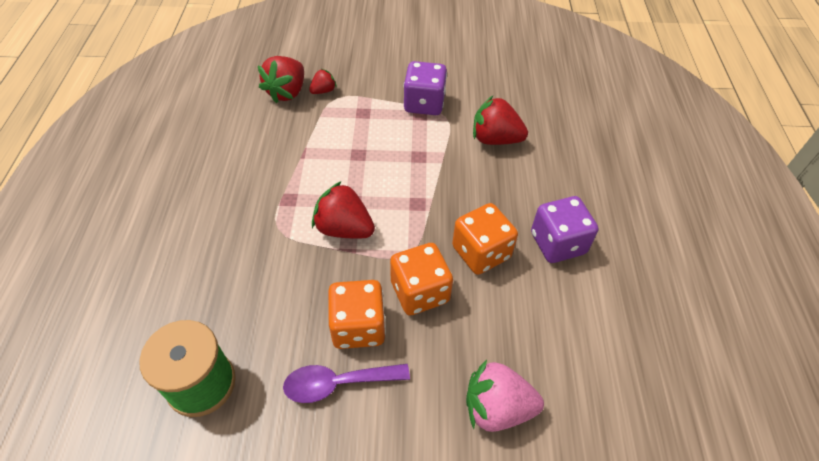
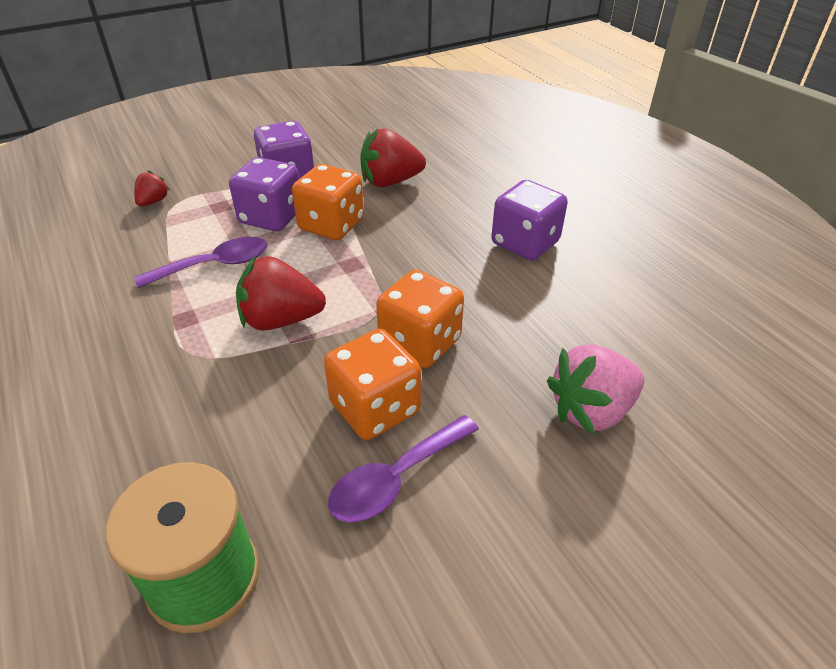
camera: 30 degrees left, 10 degrees down
red strawberry [258,56,304,103] -> none
orange dice [452,203,518,275] -> orange dice moved to [292,164,364,240]
none -> purple spoon [134,237,267,288]
none -> purple dice [229,157,299,231]

